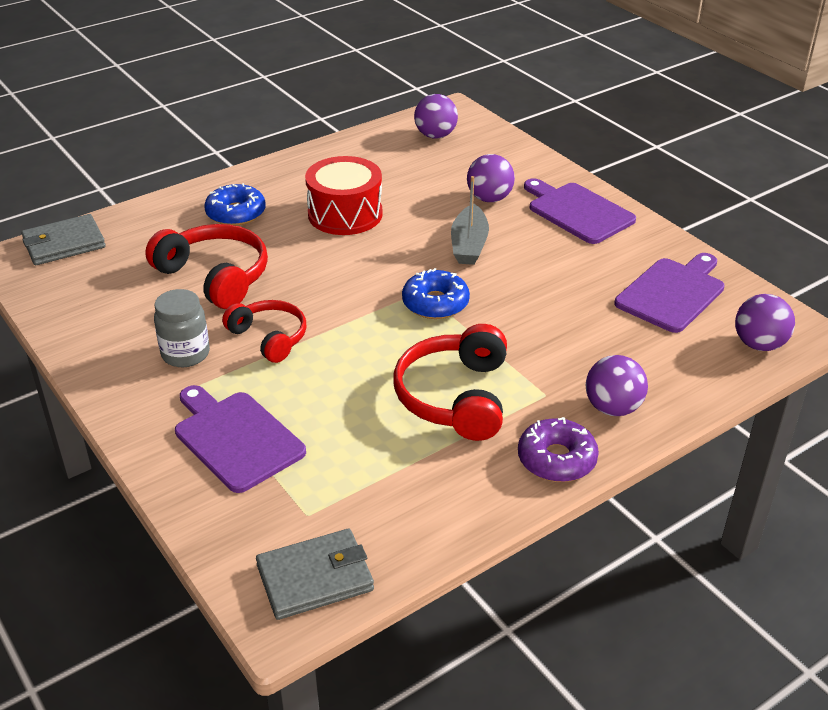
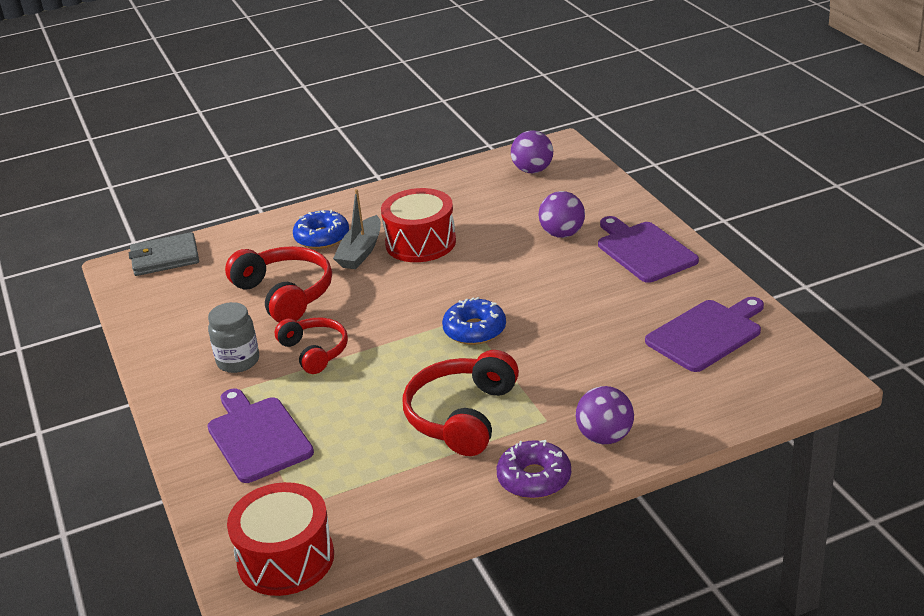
camera: 15 degrees right, 5 degrees down
grey wallet [256,529,374,620] -> red drum [227,482,334,596]
grey boat [451,176,489,265] -> grey boat moved to [333,189,381,269]
purple ball [735,294,795,351] -> none

